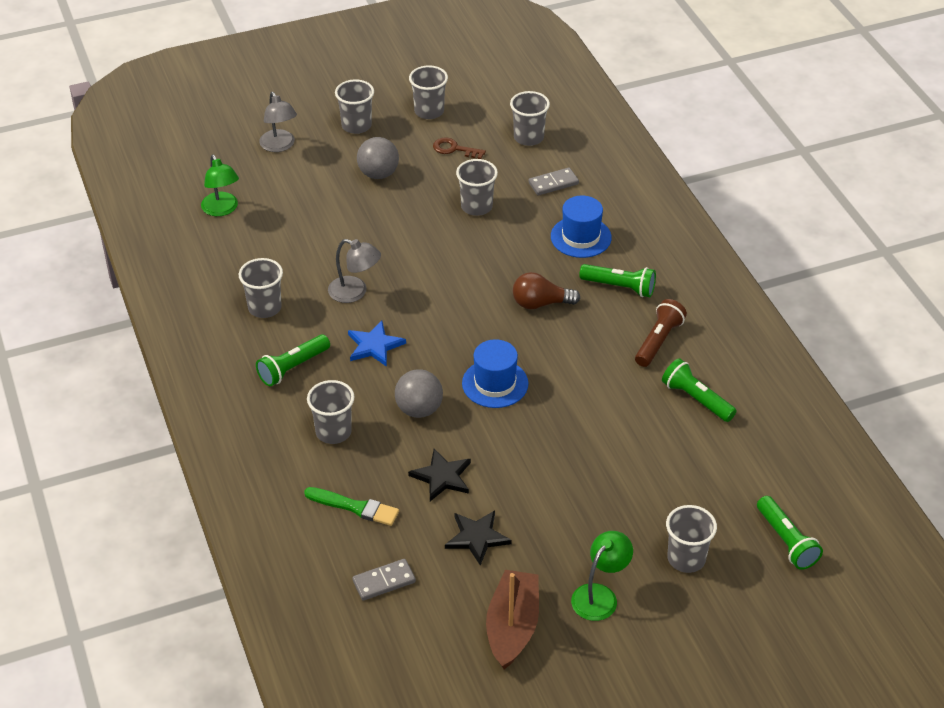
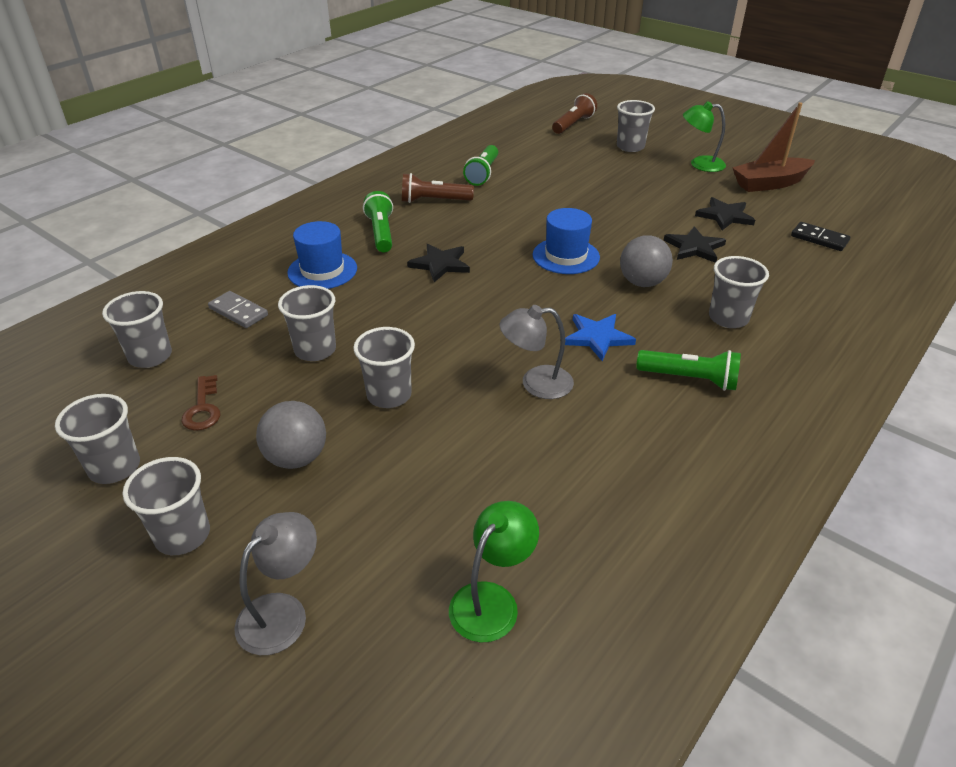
camera: 120 degrees left, 5 degrees down
grey cup [239,258,283,318] -> grey cup moved to [353,327,415,408]
green brush [304,487,399,526] -> none
grey lamp [328,239,381,303] -> grey lamp turned 90 degrees counterclockwise [500,305,574,399]
grey domino [352,559,416,601] -> black domino [791,222,850,251]
brown light bulb [513,272,580,309] -> black star [407,244,470,282]
green flashlight [757,496,823,570] -> brown flashlight [552,93,597,134]

